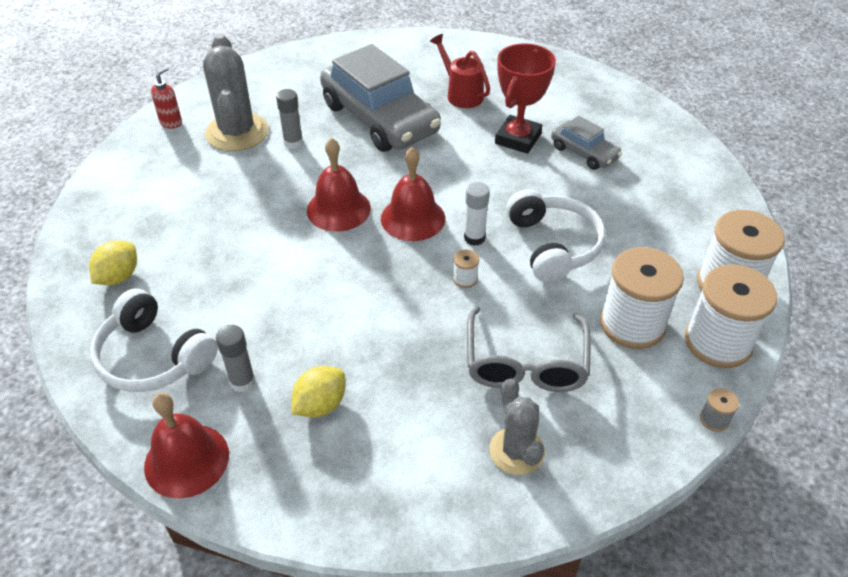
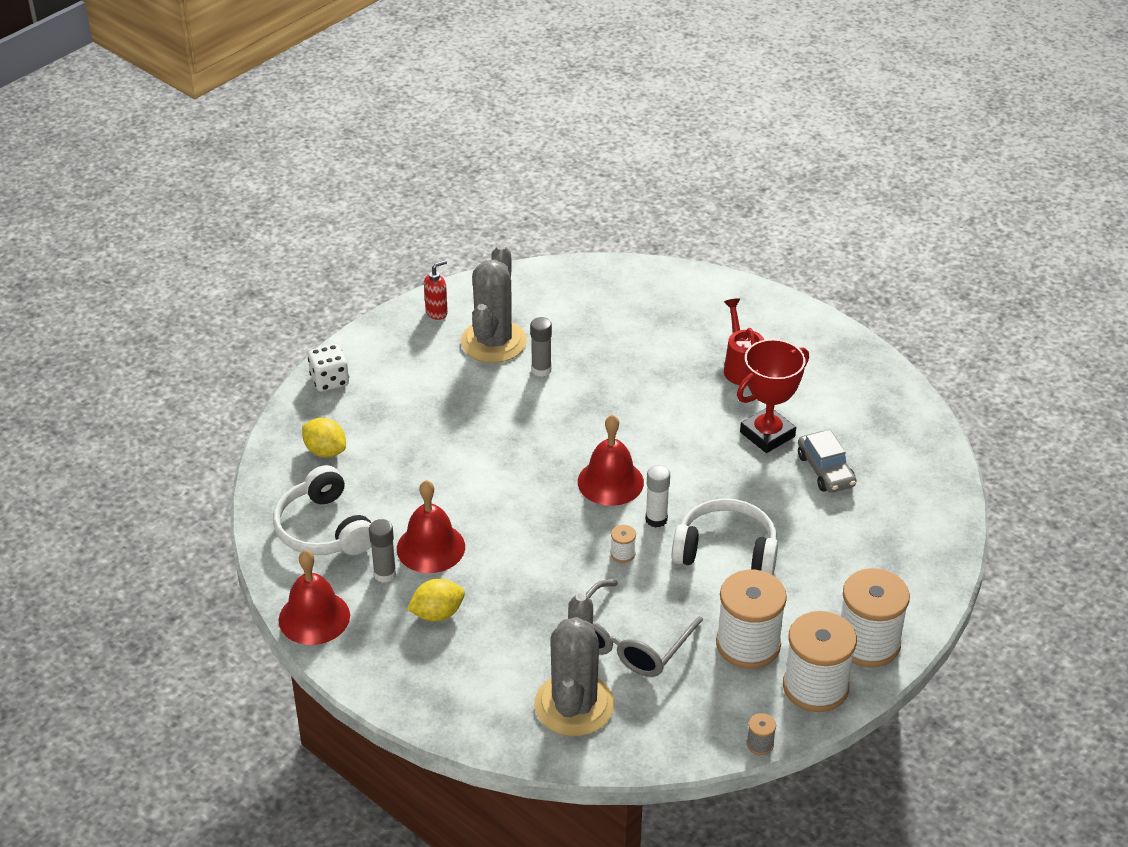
camera: 25 degrees right, 5 degrees down
yellow lemon [89,240,137,285] -> yellow lemon turned 75 degrees clockwise [302,418,346,457]
red bell [307,138,371,232] -> red bell moved to [397,480,465,573]
grey car [320,44,441,152] -> none
grey cactus [489,378,545,475] -> grey cactus [534,593,614,736], size x1.61
white headphones [506,189,605,283] -> white headphones turned 90 degrees counterclockwise [671,498,778,575]
none -> white dice [308,344,349,392]

